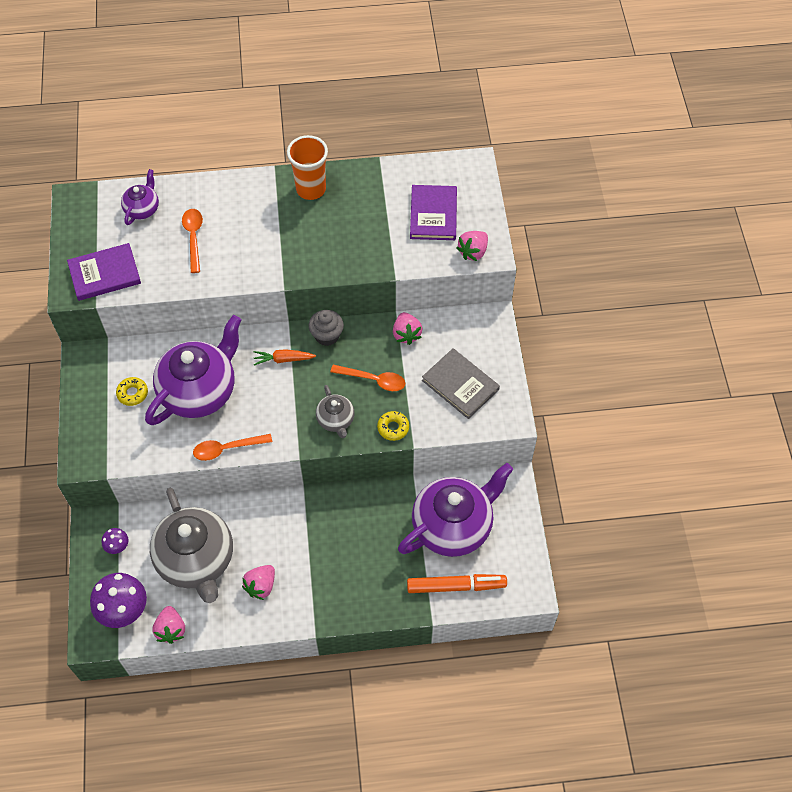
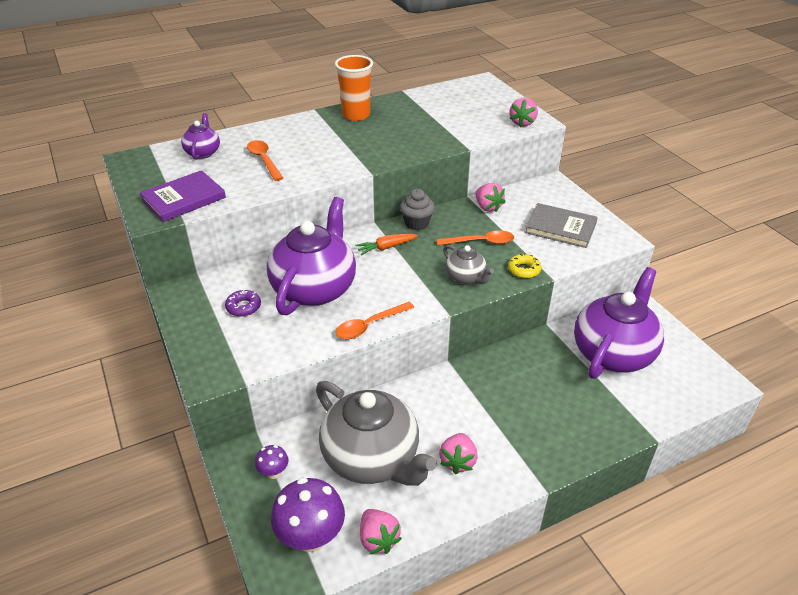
camera: 20 degrees left, 20 degrees down
yellow donut [116,377,148,406] -> purple donut [225,290,261,317]
orange marker [407,574,507,593] -> none
purple book [410,185,457,240] -> none

